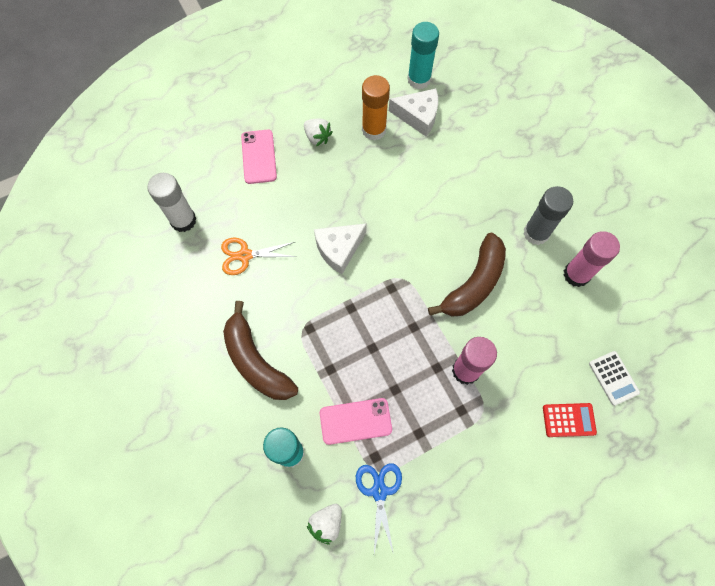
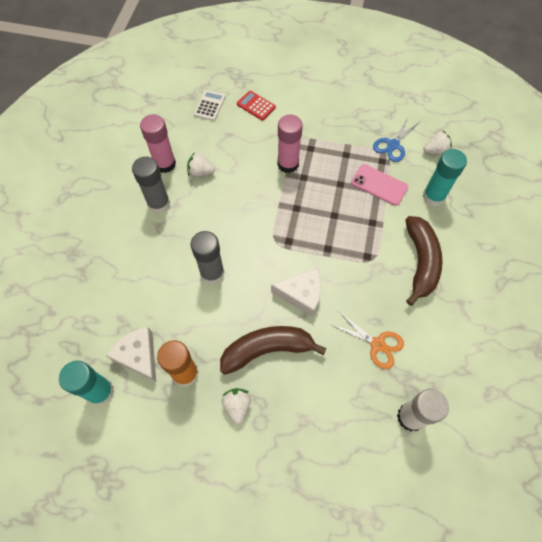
camera: 140 degrees left, 5 degrees down
pink phone [241,130,277,184] -> none
brown banana [428,233,506,317] -> brown banana moved to [220,326,327,375]
none -> white strawberry [187,152,215,177]
none -> grey glue stick [191,231,225,284]

